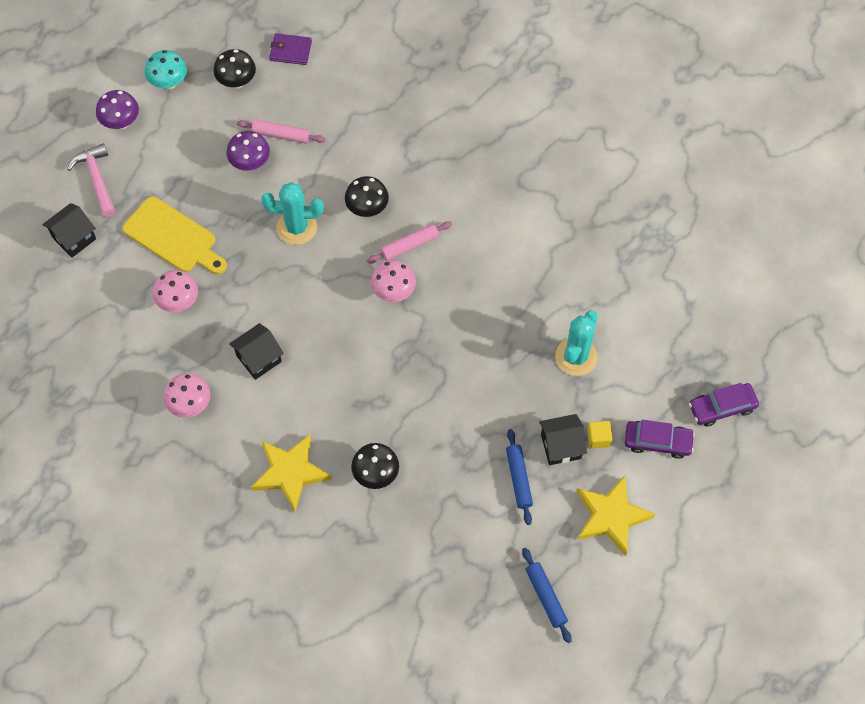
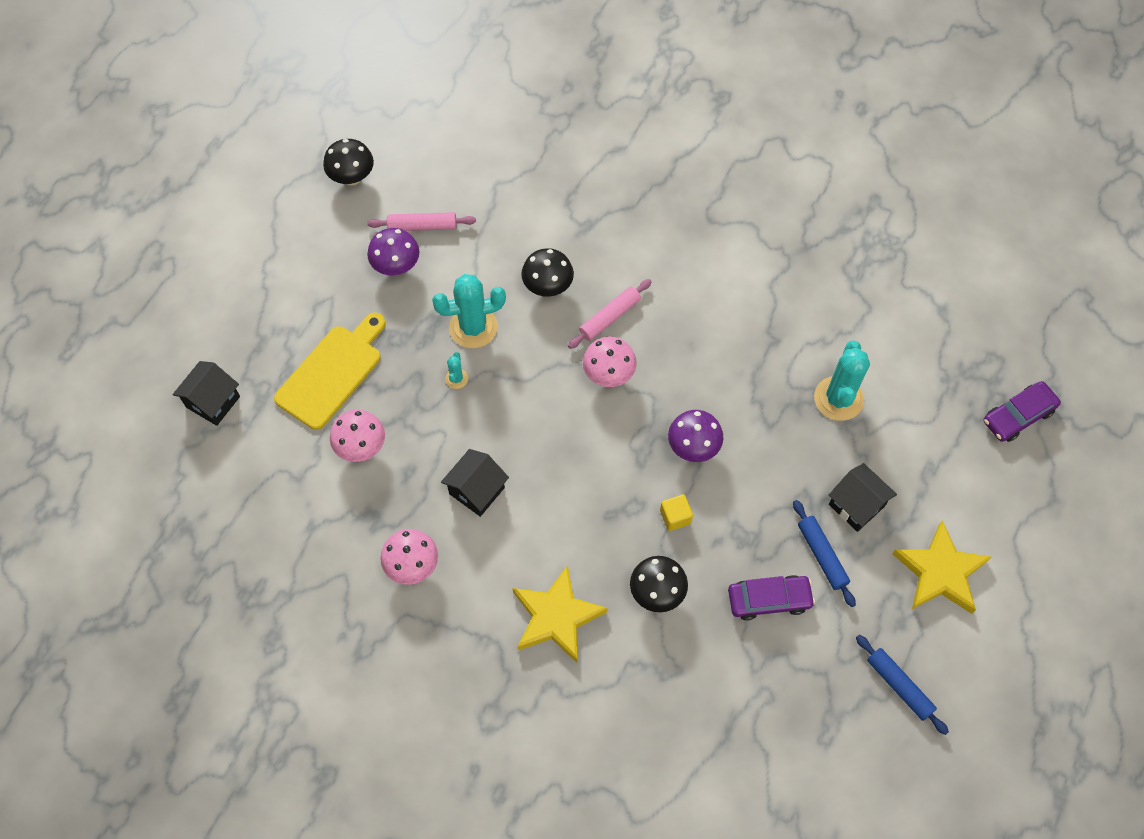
camera: 15 degrees left, 0 degrees up
pink hammer [67,143,115,217] -> none
purple mushroom [96,90,139,130] -> purple mushroom moved to [668,410,723,462]
yellow cutting board [122,196,227,274] -> yellow cutting board turned 75 degrees counterclockwise [274,313,386,430]
turquoise mushroom [145,50,187,90] -> none
purple wallet [269,33,312,65] -> none
black house [539,414,587,465] -> black house turned 75 degrees clockwise [829,463,897,532]
yellow cube [587,421,613,449] -> yellow cube moved to [660,494,693,531]
purple car [625,420,695,459] -> purple car moved to [728,575,815,621]
none -> turquoise cactus [445,352,468,389]

